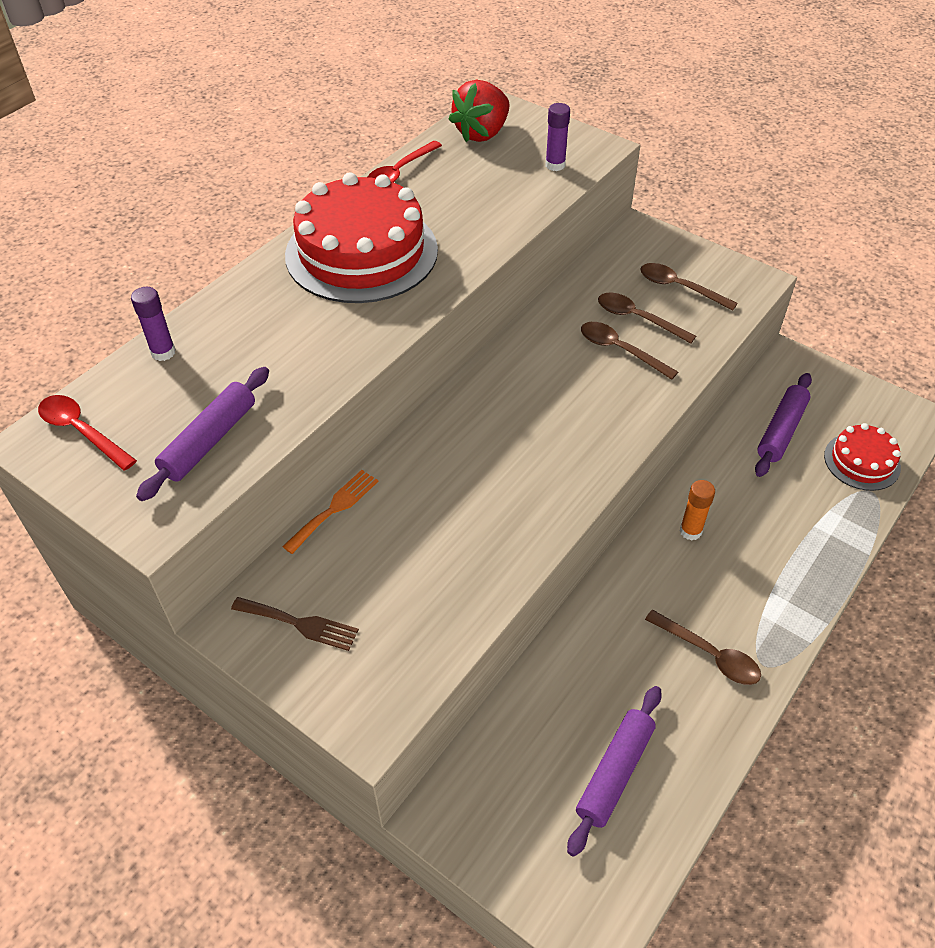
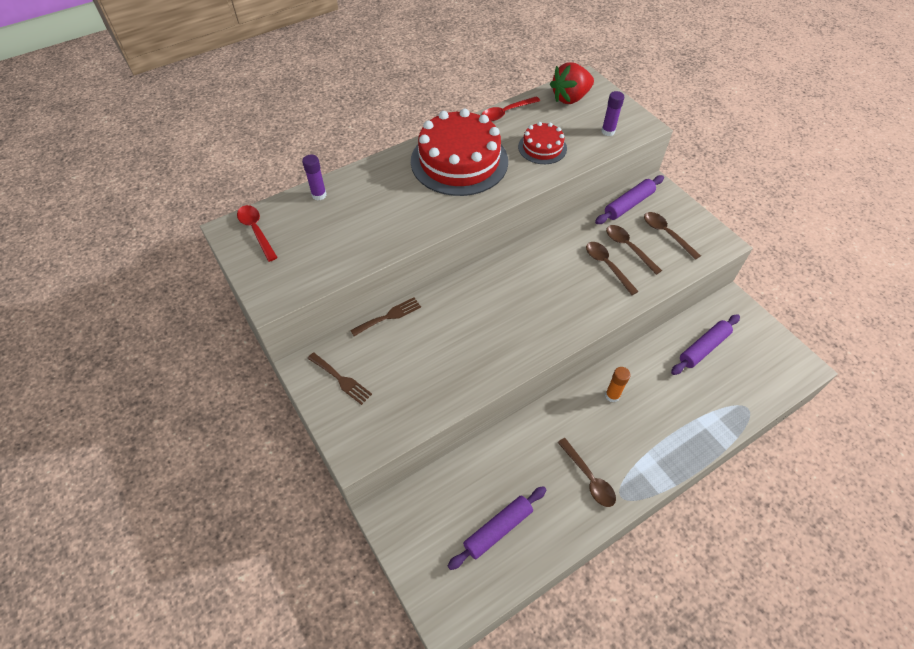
camera: 20 degrees right, 5 degrees up
purple rolling pin [136,367,269,501] -> purple rolling pin moved to [595,175,664,224]
orange fork [282,470,378,554] -> brown fork [350,297,421,336]
red cake [824,423,901,491] -> red cake moved to [518,122,567,164]

